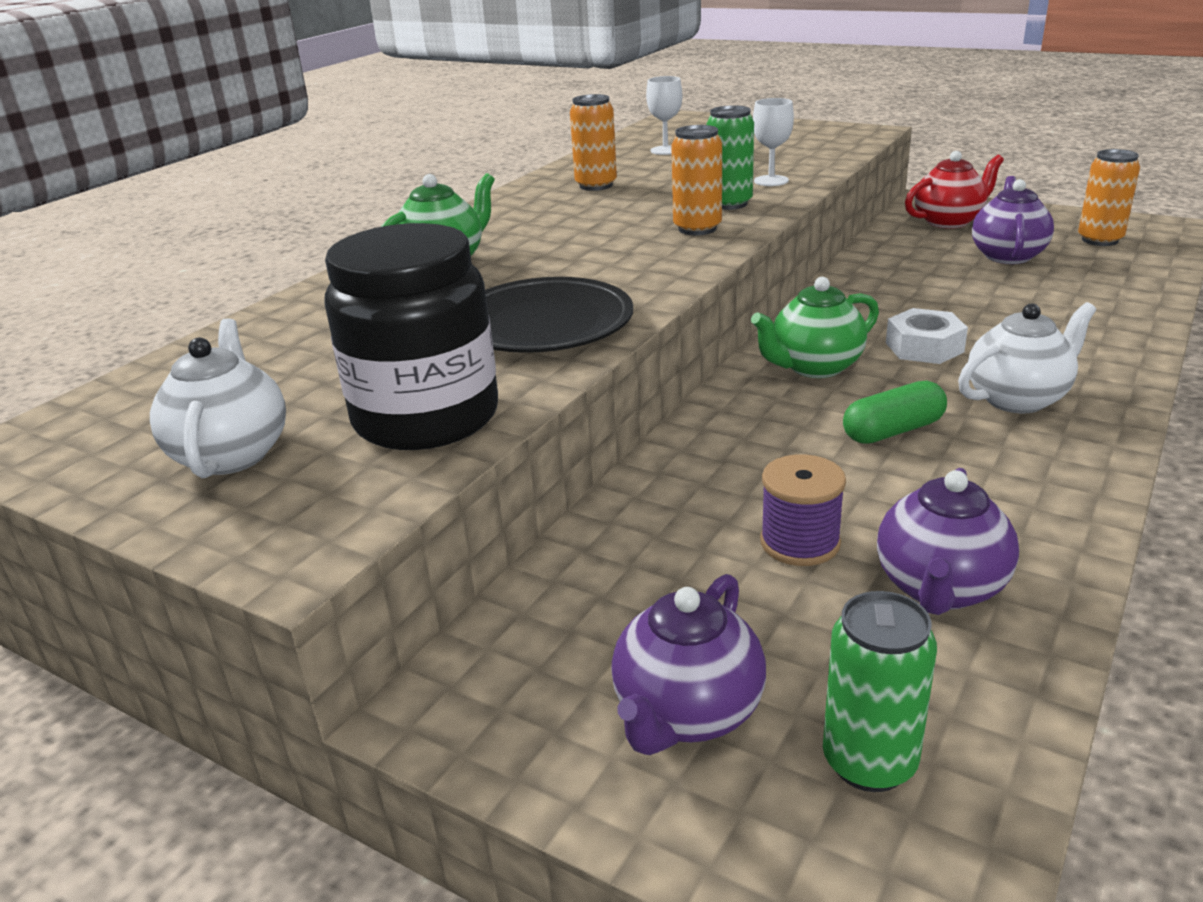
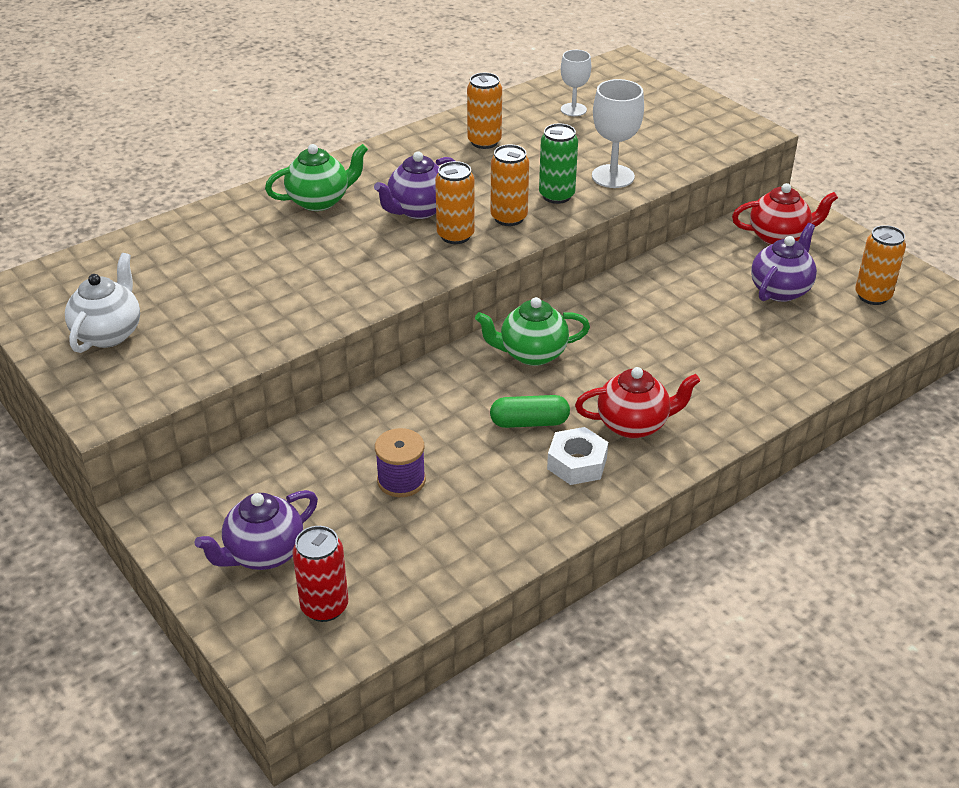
camera: 20 degrees right, 10 degrees up
black jar [324,223,498,450] -> none
black plate [485,277,633,353] -> none
white goblet [753,98,794,186] -> white goblet [592,79,644,188], size x1.51
green can [823,591,937,792] -> red can [292,526,348,622]
purple teapot [877,468,1019,615] -> purple teapot moved to [374,151,455,219]
white nut [886,308,968,364] -> white nut moved to [547,427,608,485]
white teapot [958,302,1096,413] -> red teapot [575,367,700,438]
none -> orange can [435,161,475,244]

